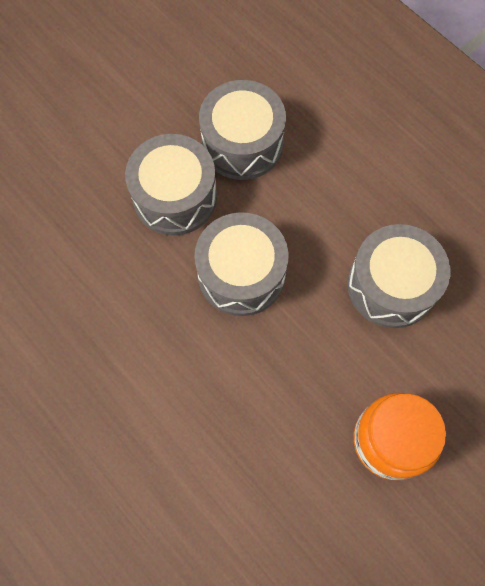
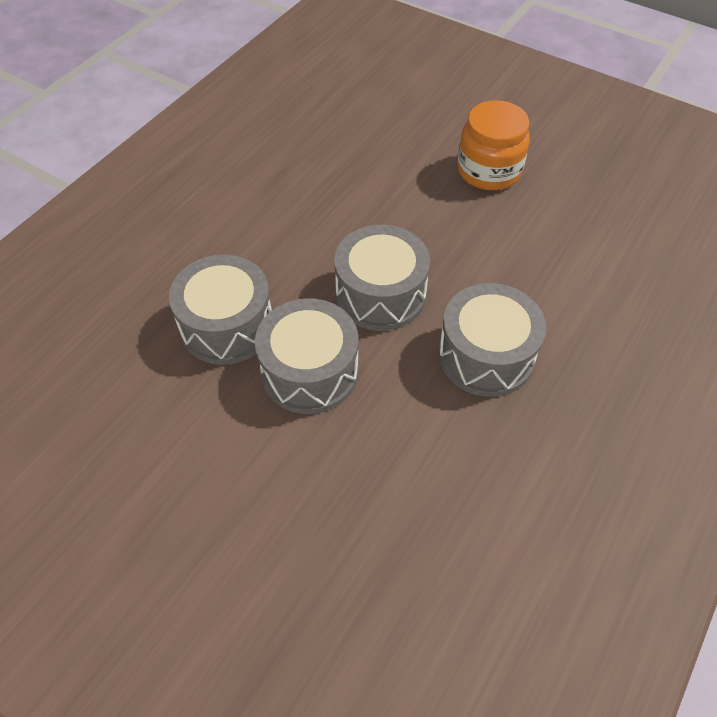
camera: 105 degrees left, 15 degrees down
grey drum [347,224,450,328] -> grey drum moved to [438,283,546,397]

